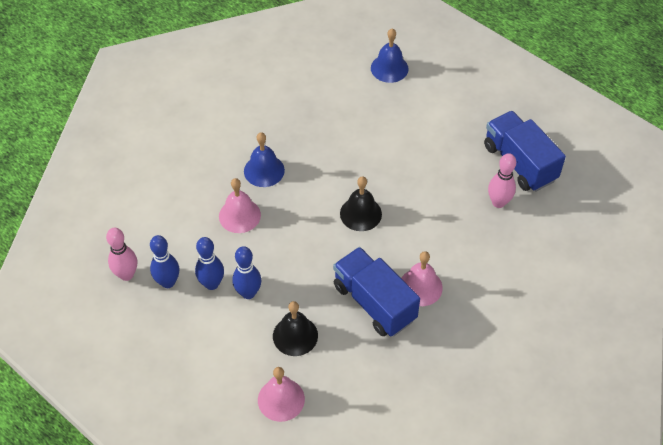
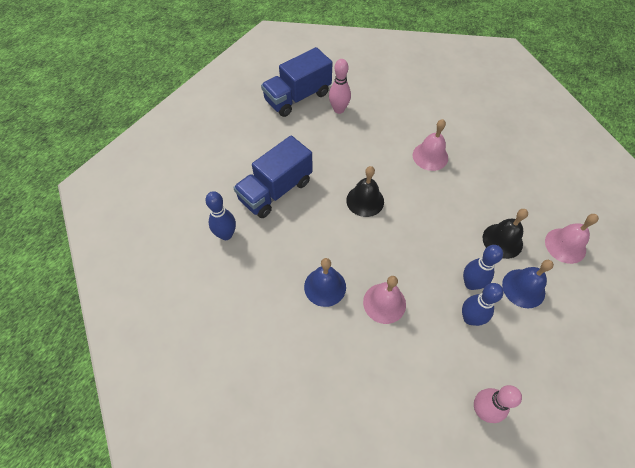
camera: 95 degrees left, 5 degrees up
blue bowling pin [150,235,179,288] -> blue bowling pin moved to [205,191,236,240]
blue truck [333,247,420,337] -> blue truck moved to [233,136,313,218]
blue bell [371,28,409,83] -> blue bell moved to [502,260,554,308]

